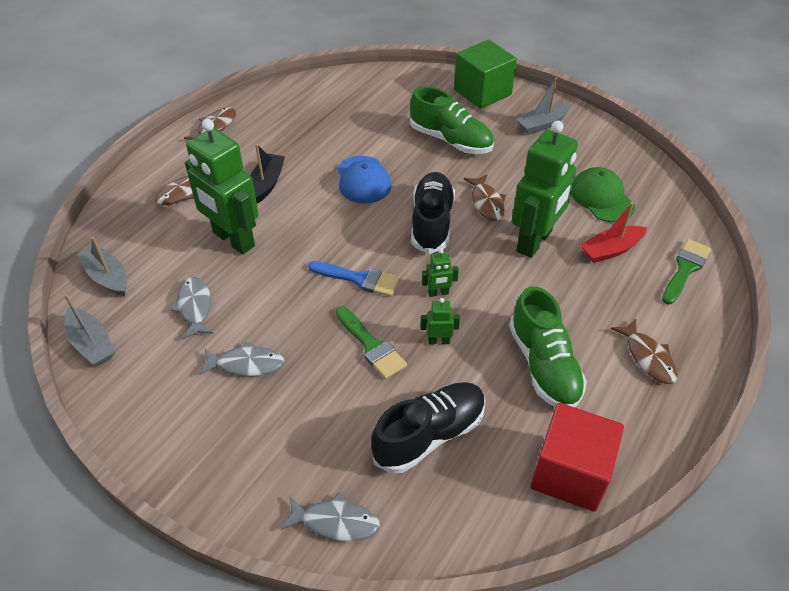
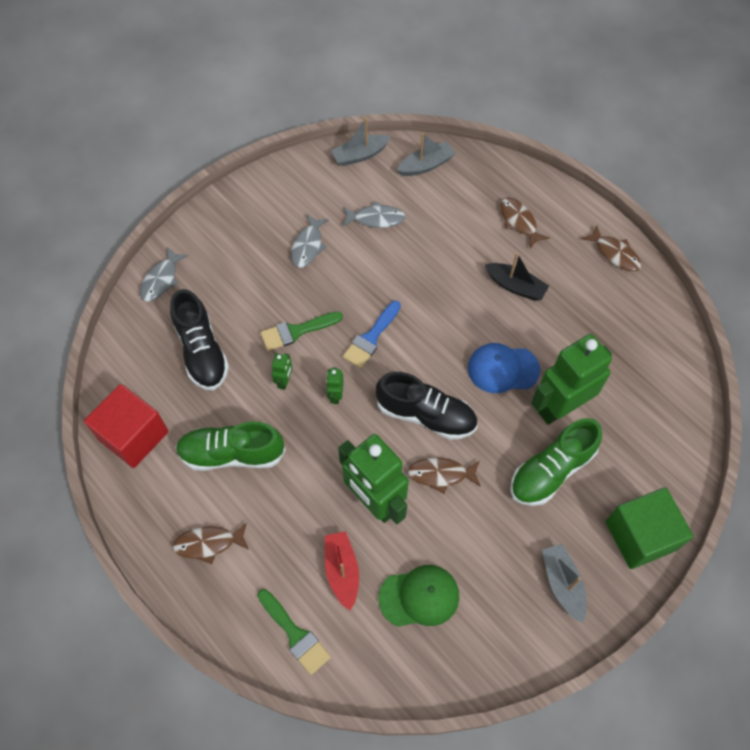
camera: 105 degrees right, 15 degrees up
green robot [185,119,259,255] -> green robot moved to [531,334,612,425]

